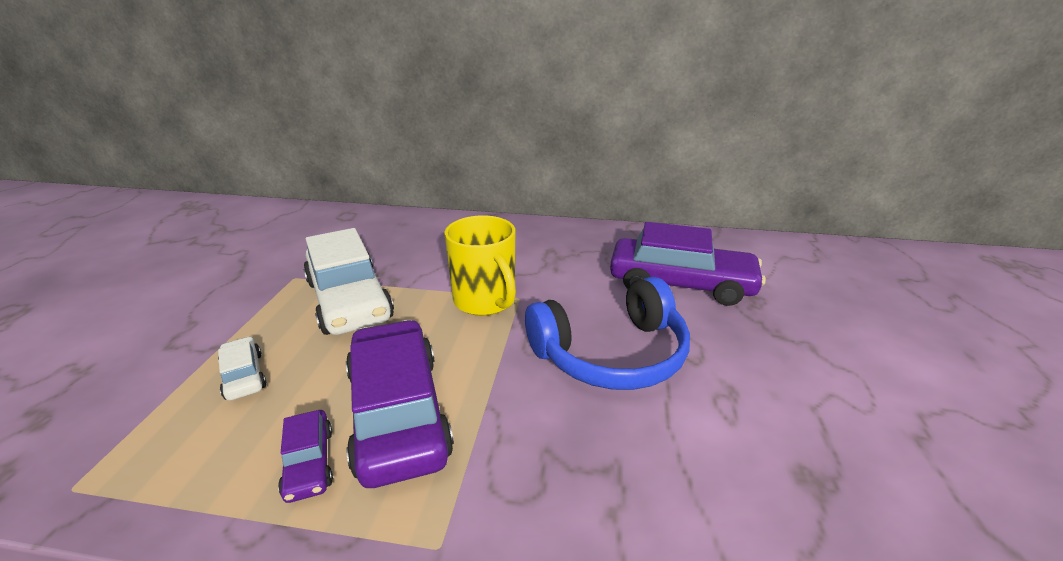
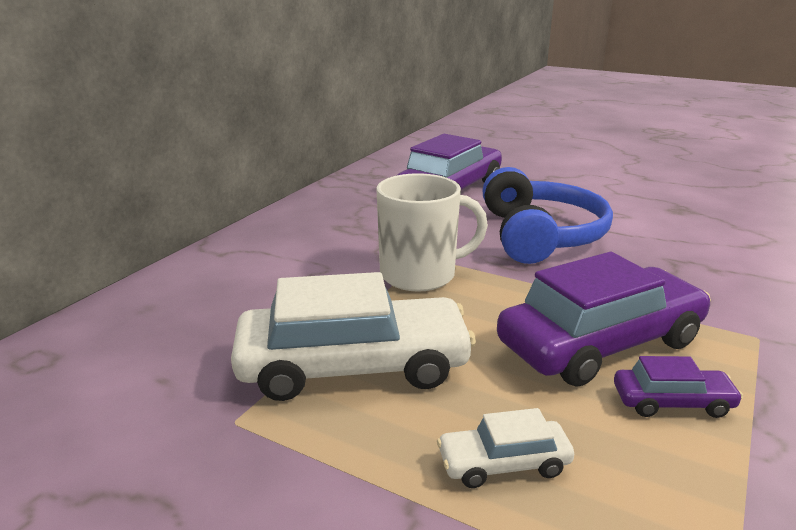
camera: 70 degrees left, 5 degrees down
purple car [346,320,454,488] -> purple car turned 150 degrees clockwise [497,252,711,387]
yellow mug [444,215,516,316] -> white mug [376,173,488,292]

